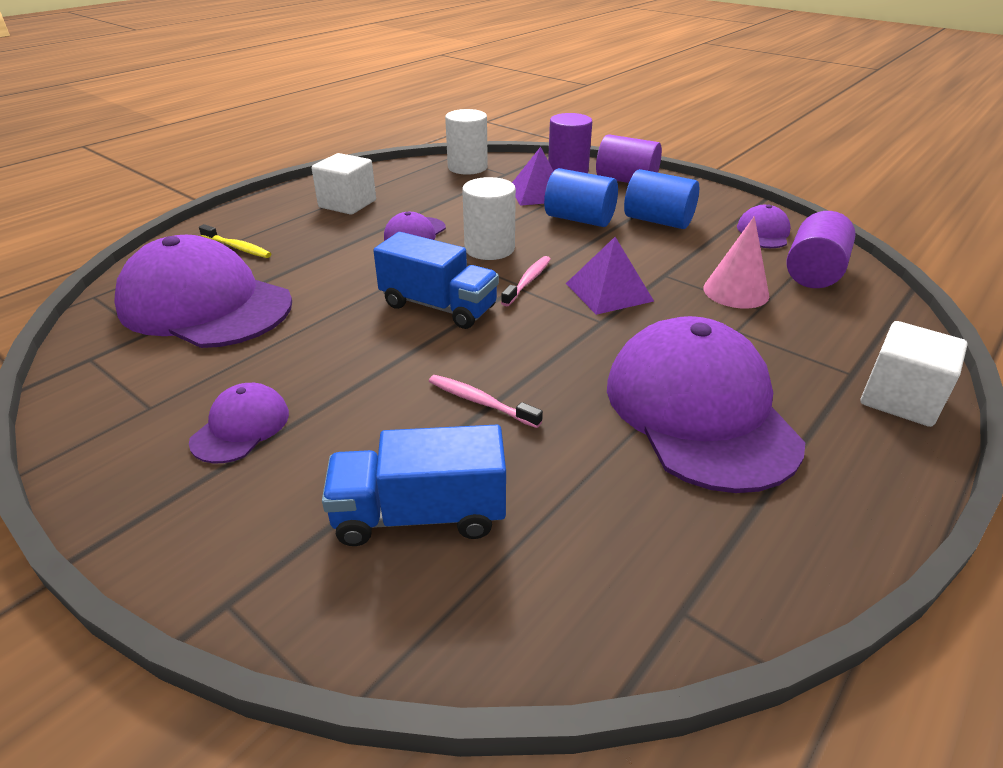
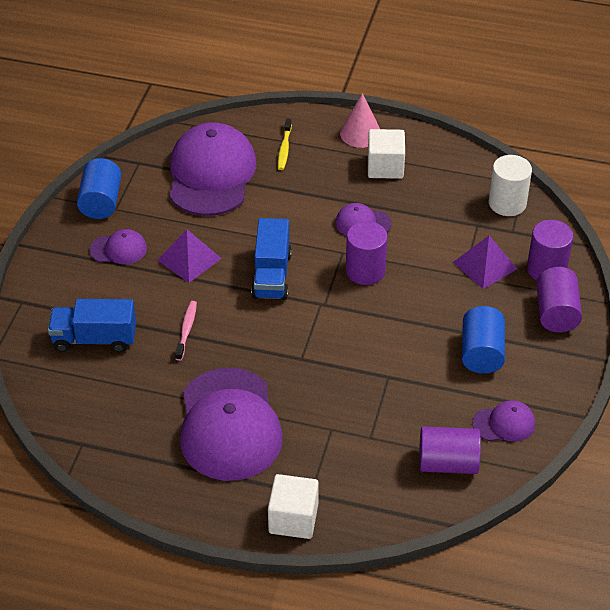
camera: 65 degrees right, 10 degrees up
blue truck [322,425,506,546] -> blue truck turned 60 degrees counterclockwise [48,299,136,353]
white cylinder [462,177,516,260] -> purple cylinder [346,221,388,285]
pink toothbrush [501,256,551,306] -> none
blue cylinder [544,168,618,227] -> blue cylinder moved to [77,158,121,219]
purple pyramid [566,237,654,315] -> purple pyramid moved to [157,229,222,283]
purple cap [607,316,805,493] -> purple cap turned 120 degrees clockwise [180,368,282,481]
pink cone [703,216,769,308] -> pink cone moved to [340,93,380,148]

